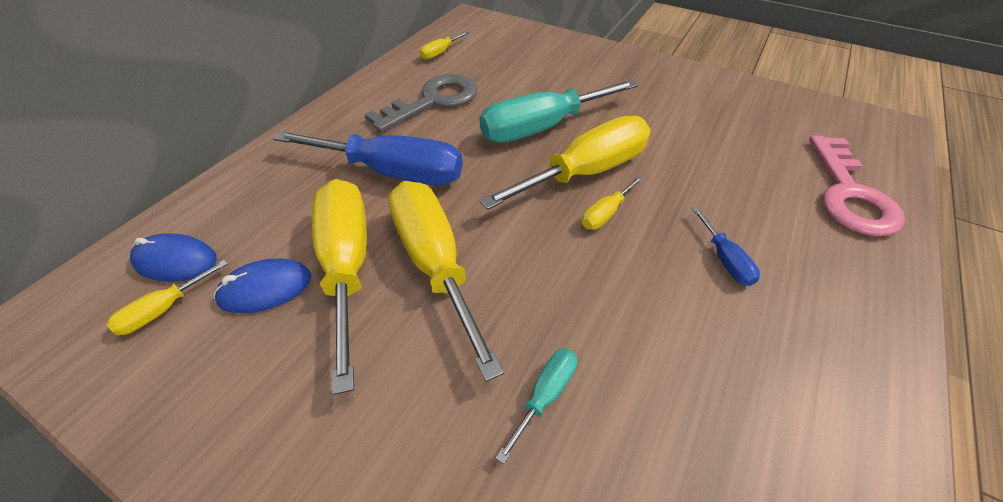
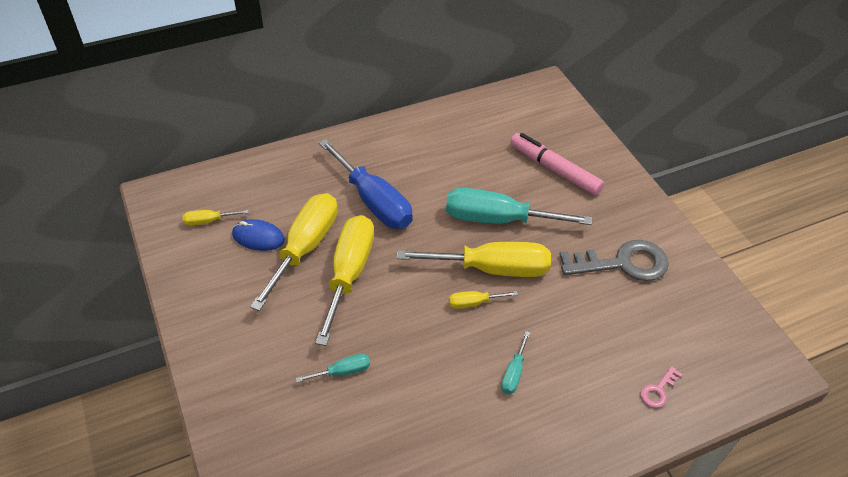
camera: 35 degrees right, 0 degrees up
blue mouse [130,233,217,282] -> none
grey key [364,74,478,132] -> grey key moved to [559,239,669,281]
yellow screwdriver [420,31,469,60] -> none
blue screwdriver [692,207,760,286] -> turquoise screwdriver [501,331,530,394]
pink key [809,135,905,237] -> pink key [640,366,682,408], size x0.45
none -> pink marker [510,133,604,195]

